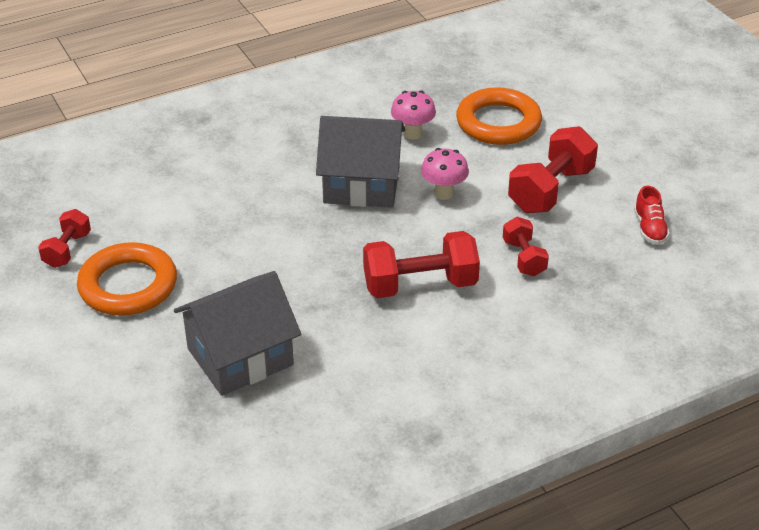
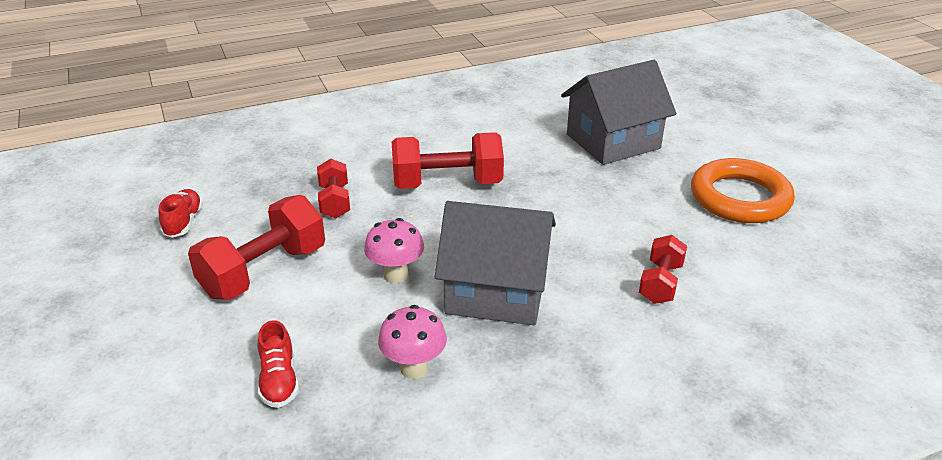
camera: 175 degrees left, 5 degrees down
red dumbbell [38,209,91,268] -> red dumbbell moved to [639,235,687,304]
orange ring [456,87,542,145] -> red shoe [258,321,299,408]

